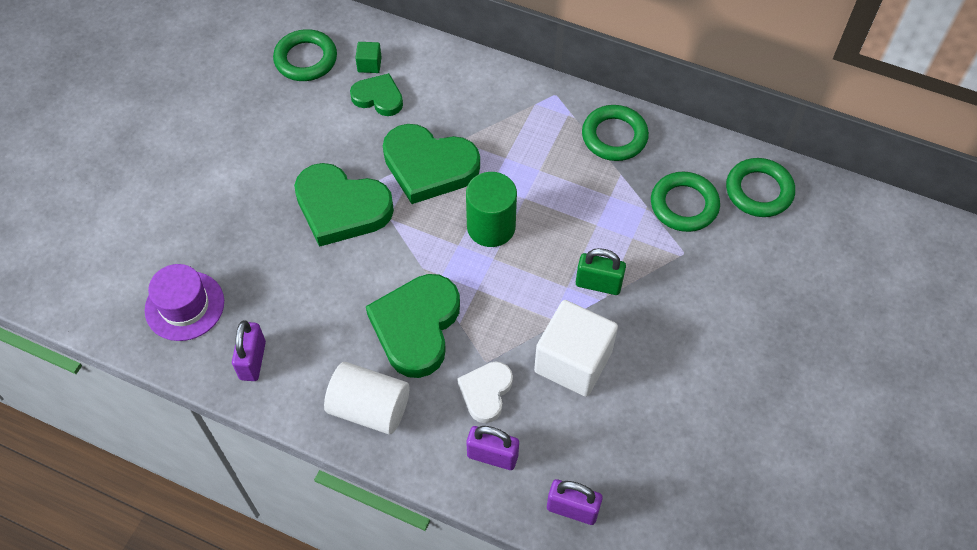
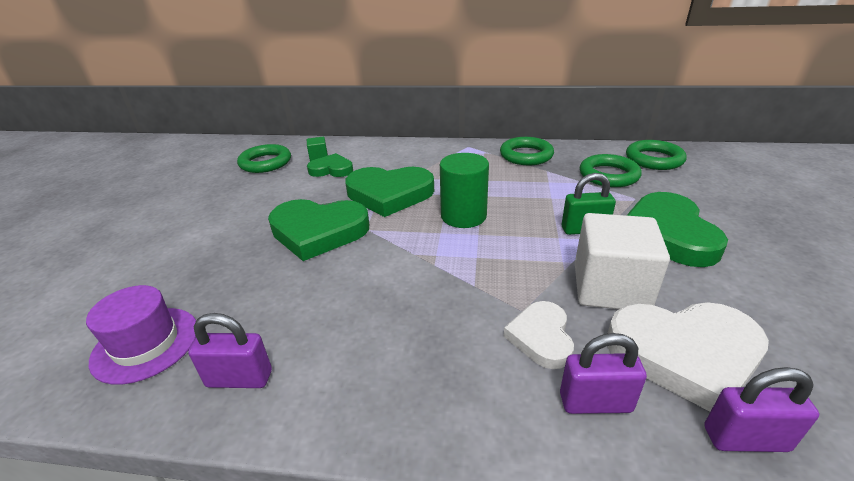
camera: 15 degrees left, 25 degrees down
purple padlock [232,320,266,381] -> purple padlock turned 75 degrees counterclockwise [188,313,272,388]
white cylinder [324,362,409,435] -> none
green heart [366,274,460,378] -> green heart moved to [626,192,728,267]
none -> white heart [607,302,769,412]

